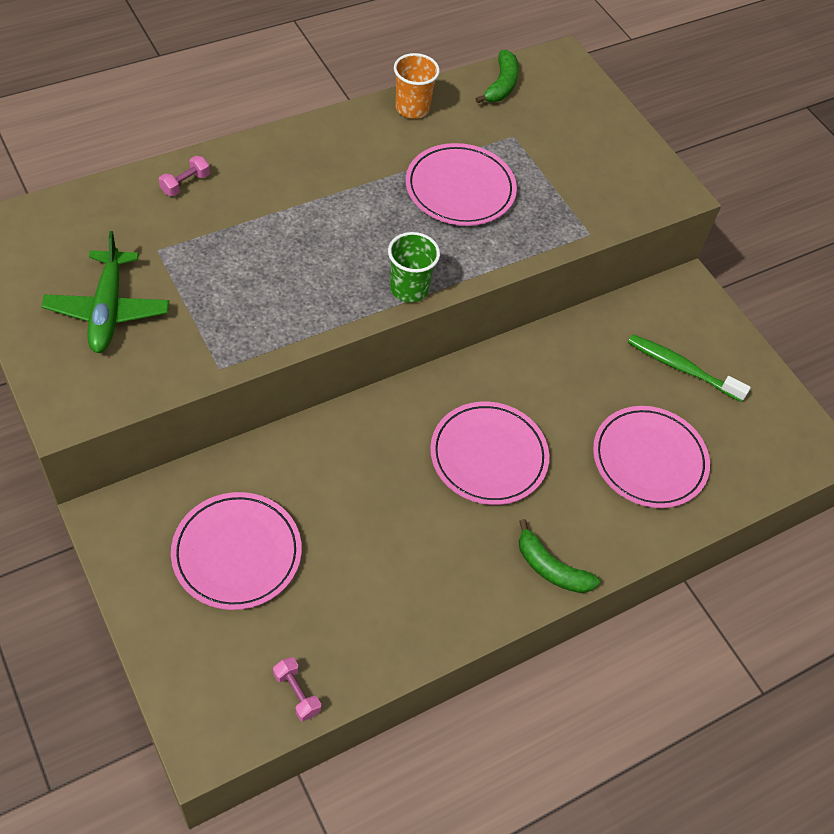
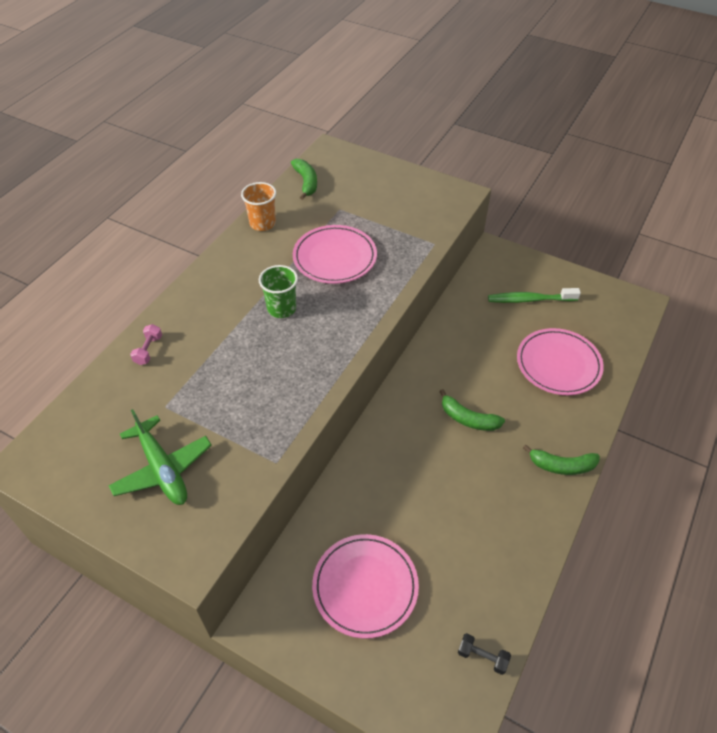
camera: 25 degrees left, 5 degrees down
pink dumbbell [273,657,321,721] -> black dumbbell [458,633,511,675]
green cup [388,232,440,303] -> green cup moved to [259,265,298,318]
pink plate [430,402,549,505] -> green banana [439,389,505,431]

